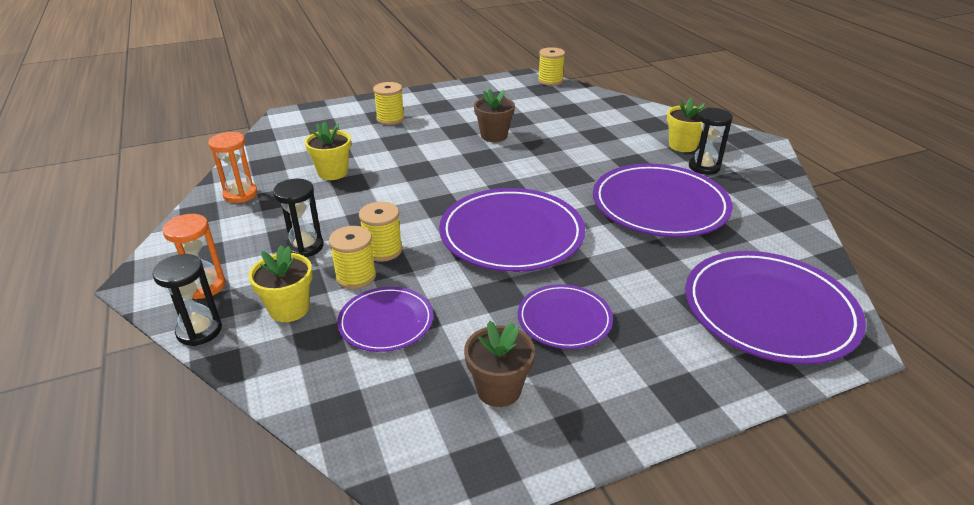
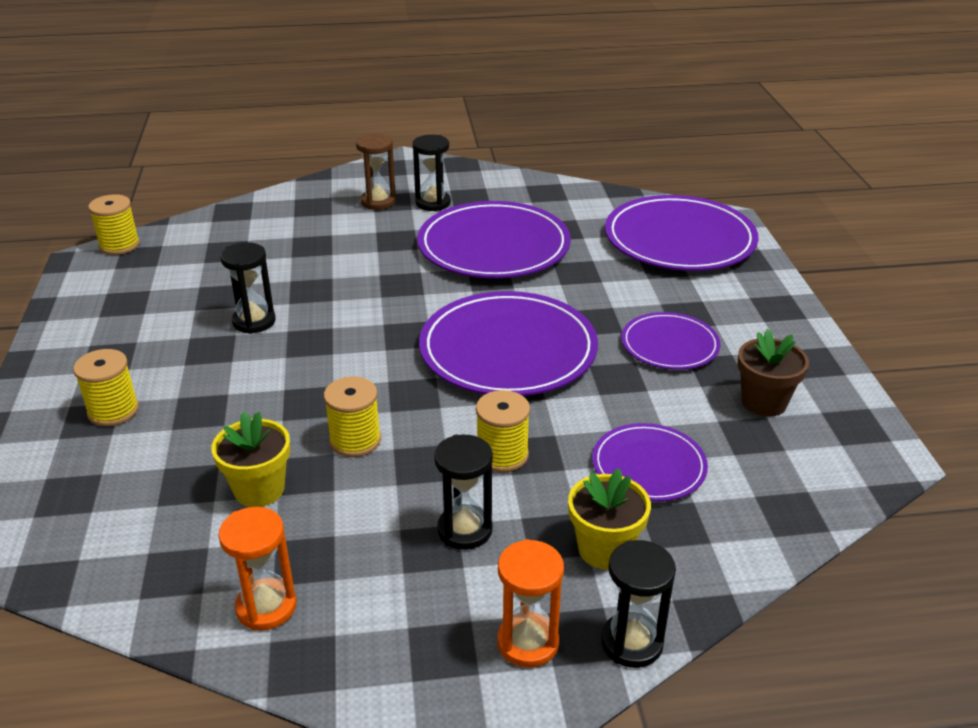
camera: 75 degrees left, 0 degrees up
yellow spool [329,226,376,289] -> yellow spool moved to [324,376,381,457]
brown flower pot [474,89,515,142] -> black hourglass [220,242,276,334]
yellow flower pot [667,97,705,152] -> brown hourglass [356,134,396,210]

